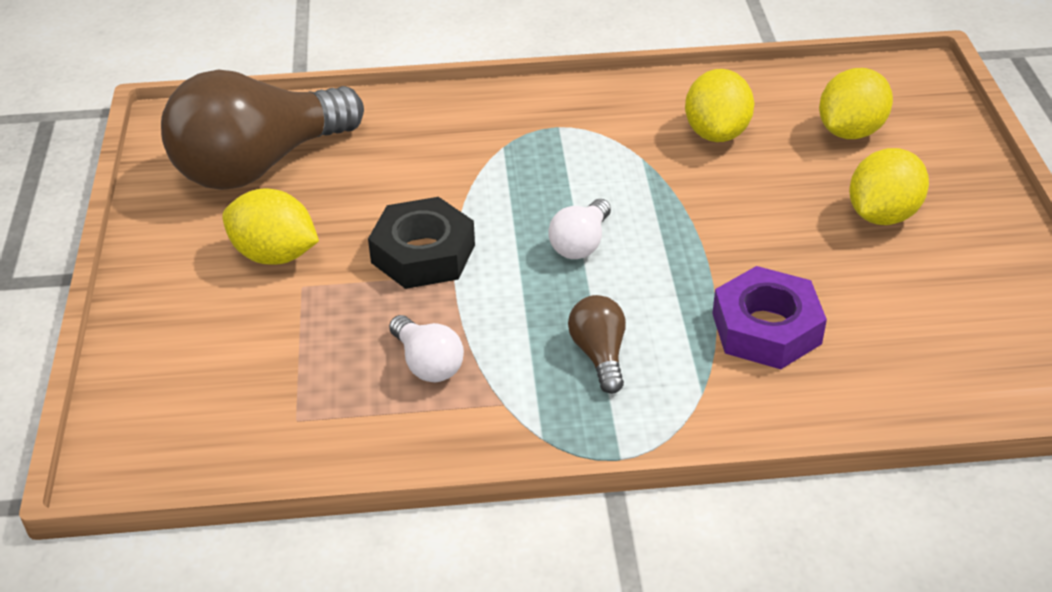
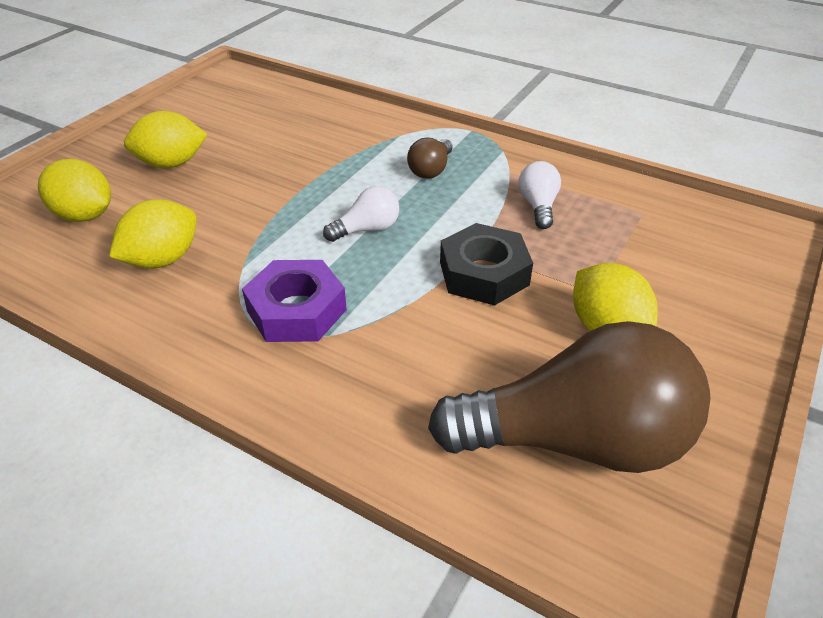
camera: 145 degrees left, 0 degrees up
purple nut [712,266,827,369] -> purple nut moved to [242,260,347,342]
yellow lemon [819,68,893,139] -> yellow lemon turned 45 degrees clockwise [38,159,111,222]

